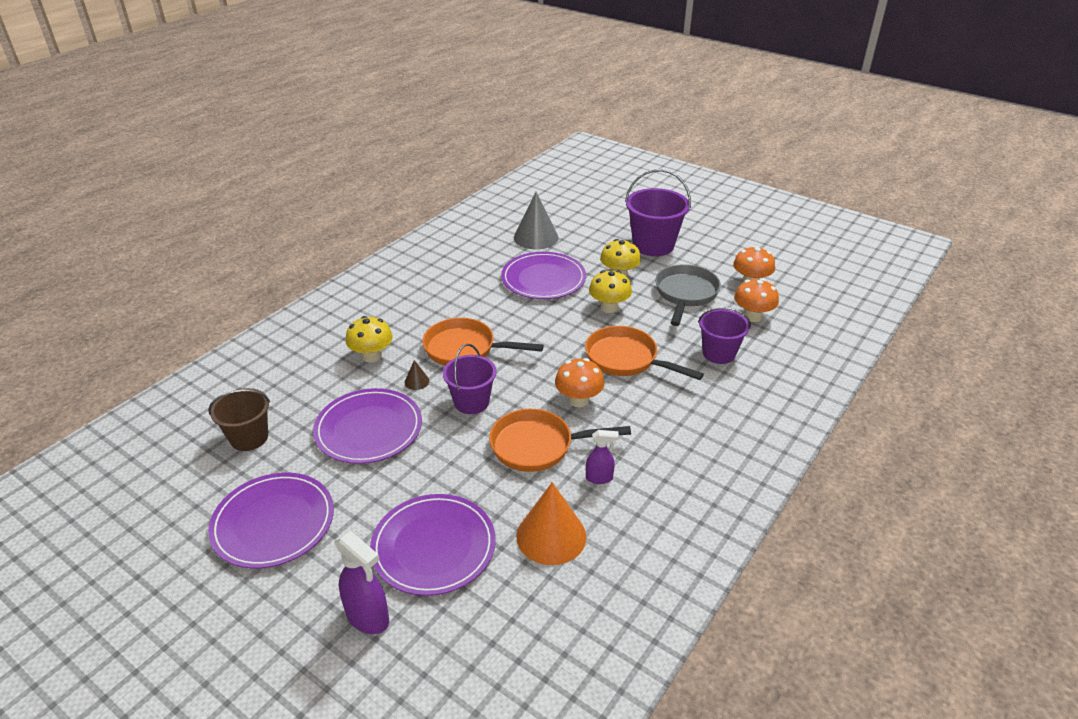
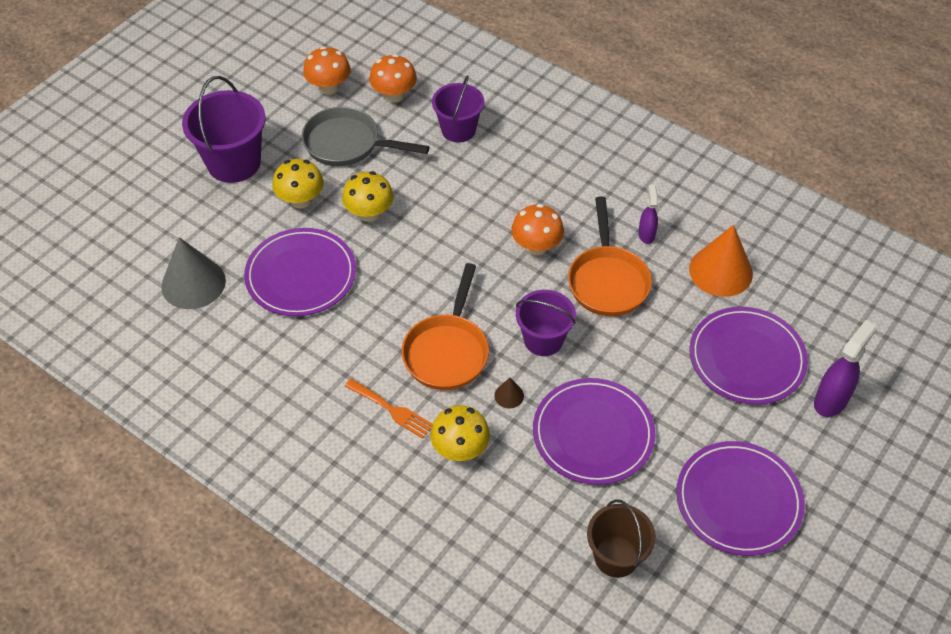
camera: 90 degrees left, 15 degrees up
orange pan [585,326,704,380] -> none
none -> orange fork [345,379,433,439]

